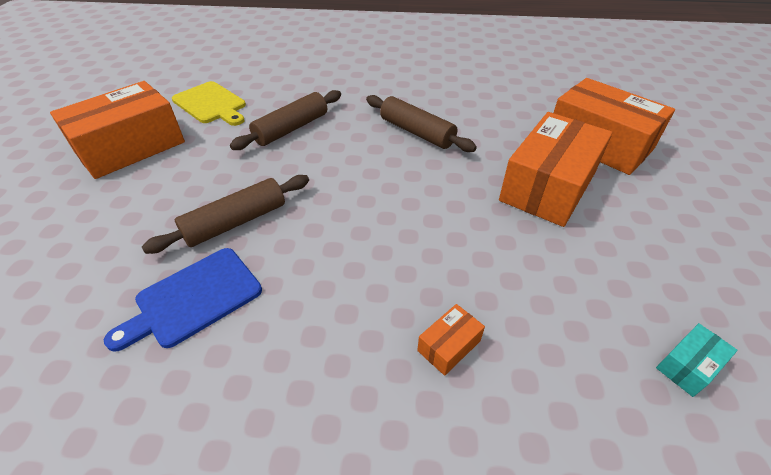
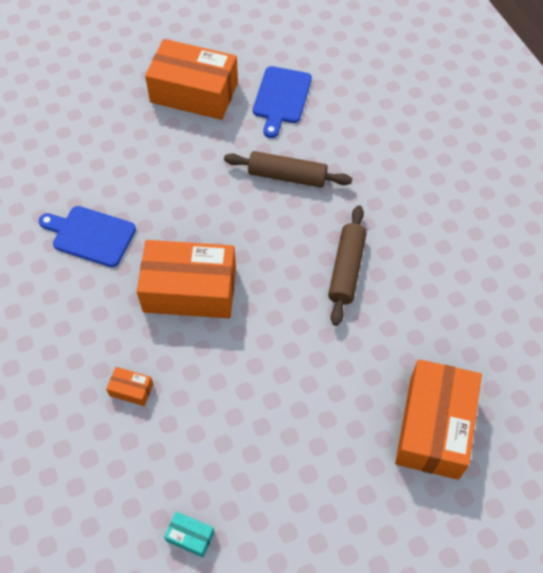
camera: 60 degrees right, 15 degrees up
brown rolling pin [142,175,309,254] -> none
yellow cutting board [172,81,246,126] -> blue cutting board [253,66,312,138]
orange box [499,112,613,227] -> orange box moved to [137,240,236,318]

